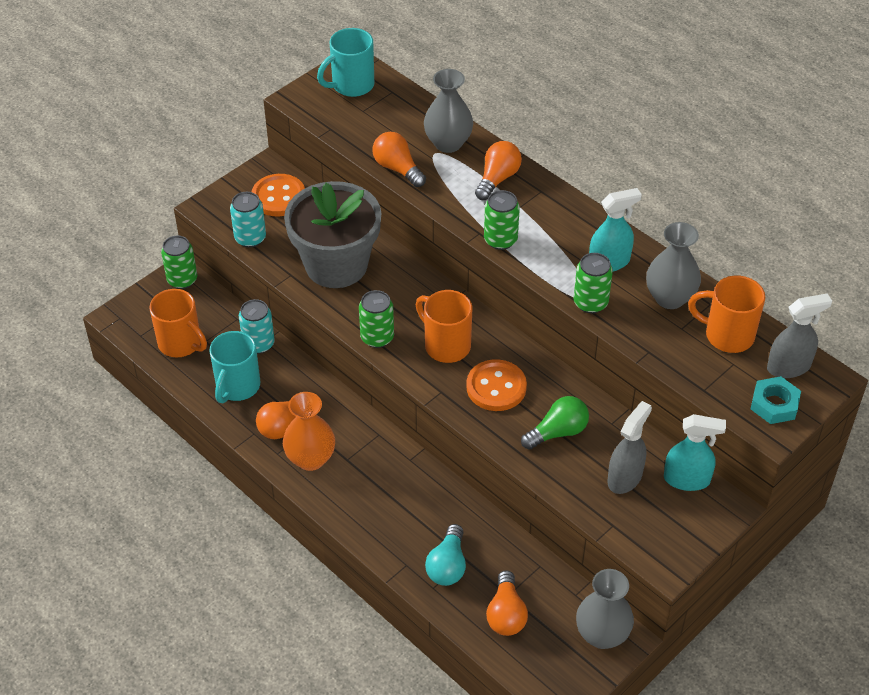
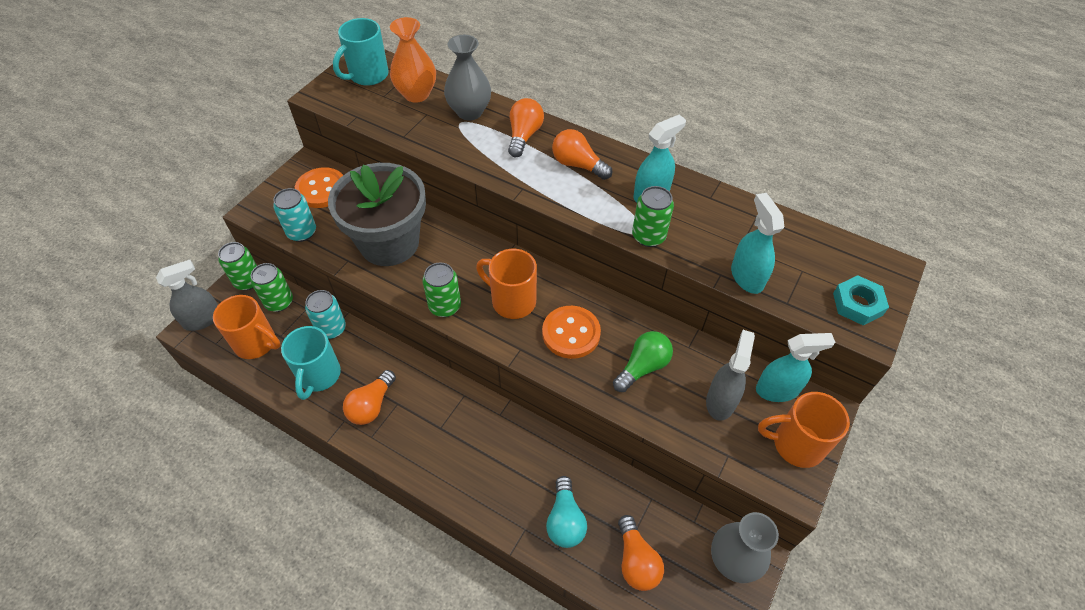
camera: 15 degrees left, 5 degrees up
orange vase [283,392,335,471] -> orange vase moved to [390,17,436,102]
orange light bulb [372,132,426,187] -> orange light bulb moved to [552,129,612,180]
green can [484,190,520,250] -> green can moved to [251,263,293,312]
grey vase [646,222,701,309] -> none
orange mug [688,275,765,353] -> orange mug moved to [758,392,850,468]
grey spray bottle [767,294,832,378] -> grey spray bottle moved to [156,260,218,331]
none -> turquoise spray bottle [731,193,784,294]

